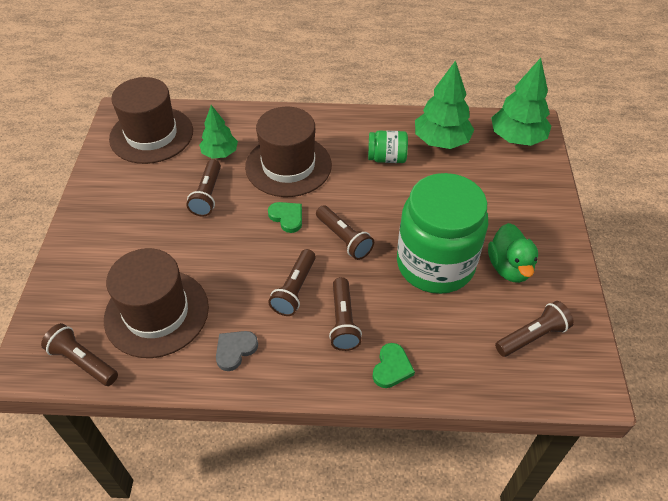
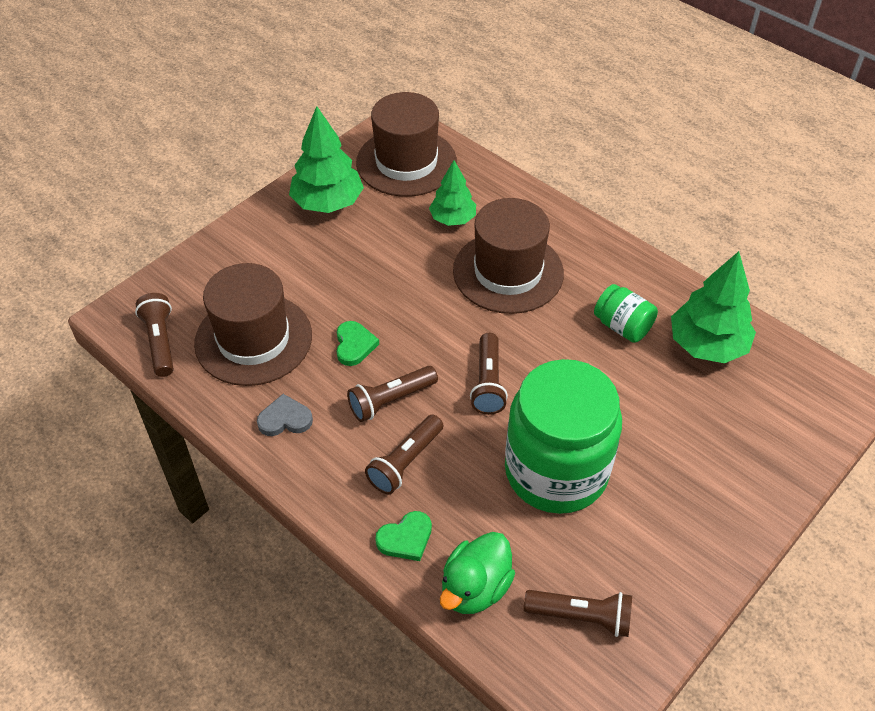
camera: 40 degrees right, 0 degrees up
brown flashlight [186,159,221,216] -> none
green heart [268,202,302,233] -> green heart moved to [337,321,379,366]
green duck [488,223,538,283] -> green duck moved to [440,532,515,614]
green tree [491,58,551,146] -> green tree moved to [289,106,364,213]

